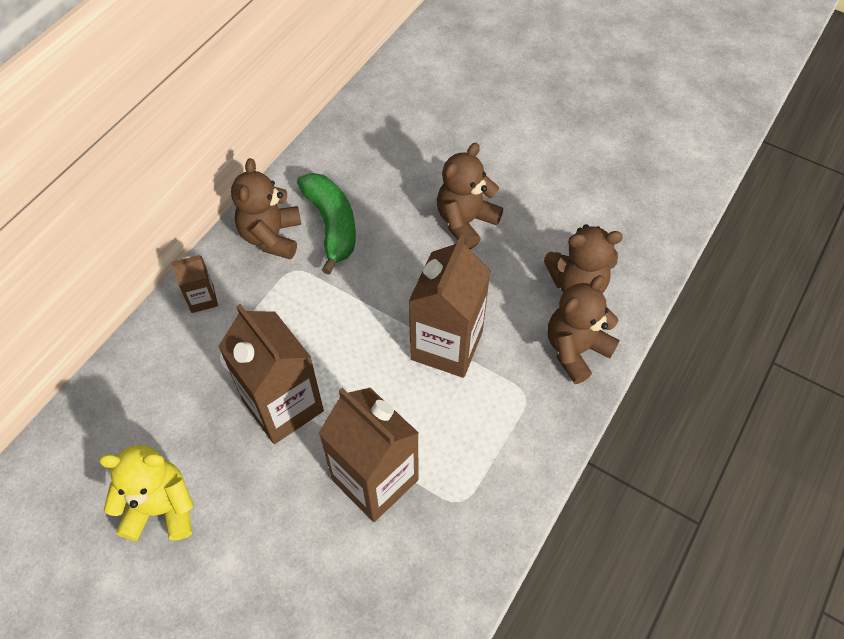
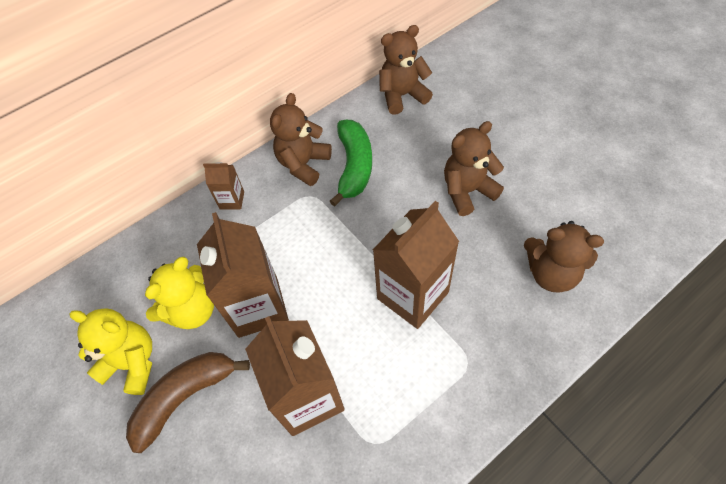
camera: 25 degrees right, 0 degrees up
brown teddy bear [548,275,620,384] -> brown teddy bear moved to [379,25,433,115]
none -> brown banana [126,352,250,453]
none -> yellow teddy bear [145,257,214,329]

